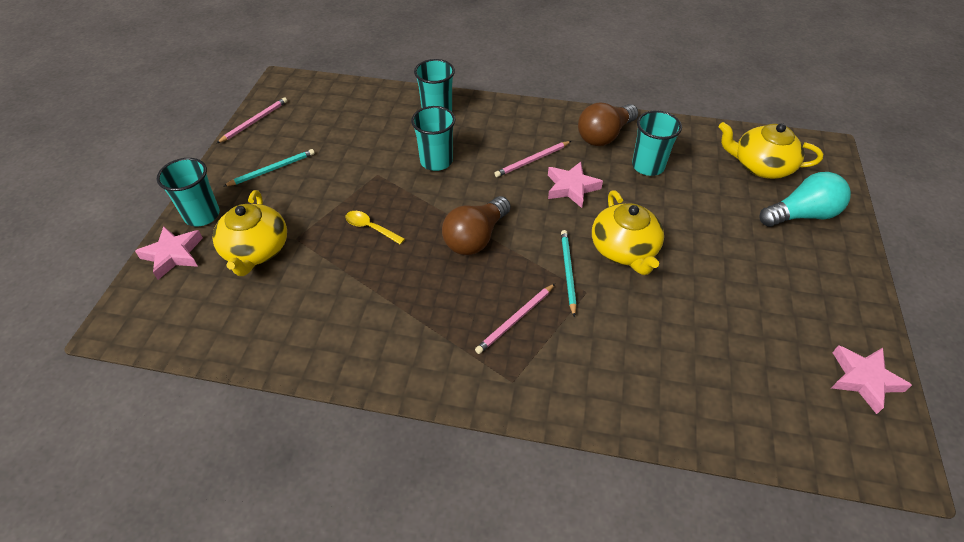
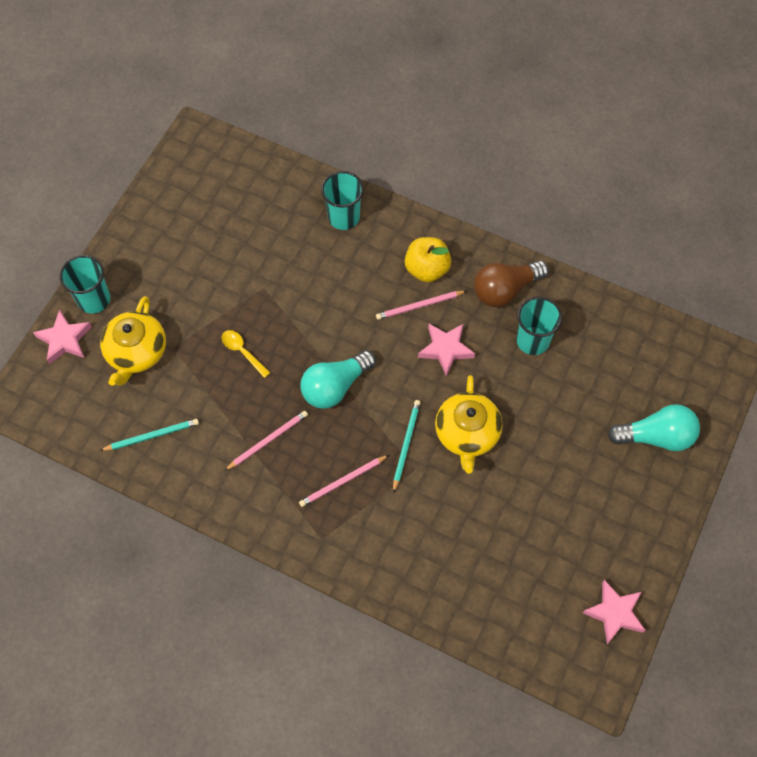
camera: 15 degrees right, 15 degrees up
pink pencil [216,97,287,144] -> pink pencil moved to [224,411,308,471]
turquoise pencil [224,149,315,186] -> turquoise pencil moved to [100,419,199,451]
turquoise cup [411,106,456,171] -> none
brown light bulb [442,196,511,255] -> turquoise light bulb [300,350,376,409]
yellow teapot [718,122,823,179] -> none
none -> yellow apple [405,237,451,282]

